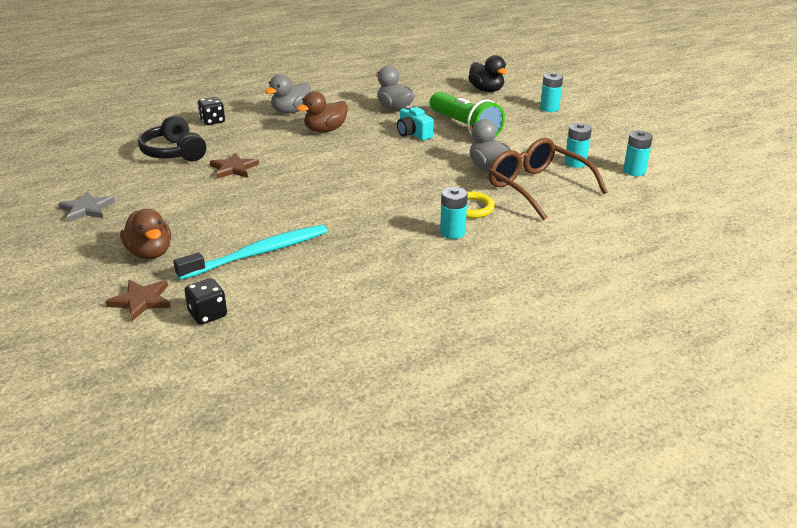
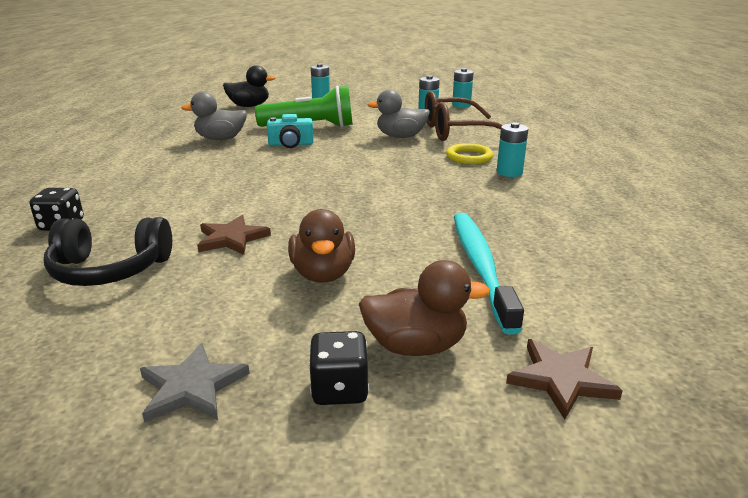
camera: 60 degrees left, 5 degrees down
black dice [184,278,227,325] -> black dice moved to [309,331,369,405]
grey duck [265,74,311,114] -> none
brown duck [297,91,348,132] -> brown duck moved to [288,209,355,283]

